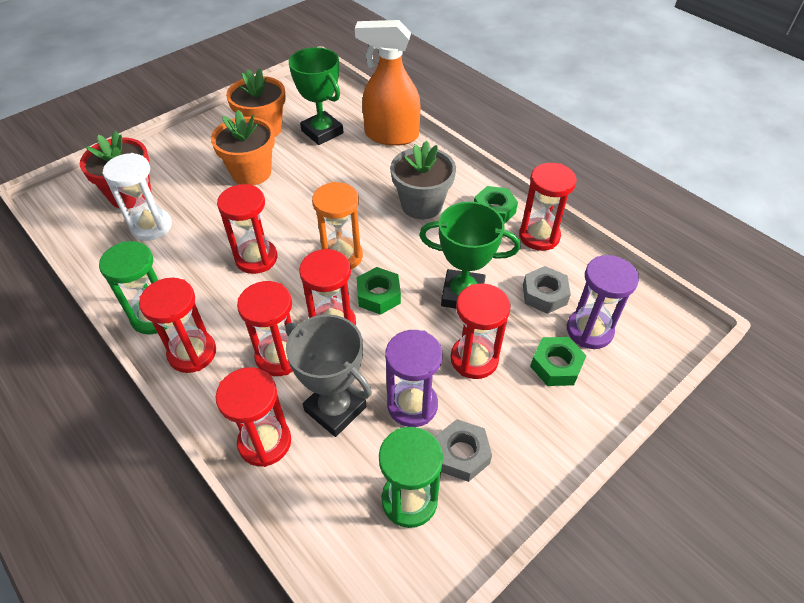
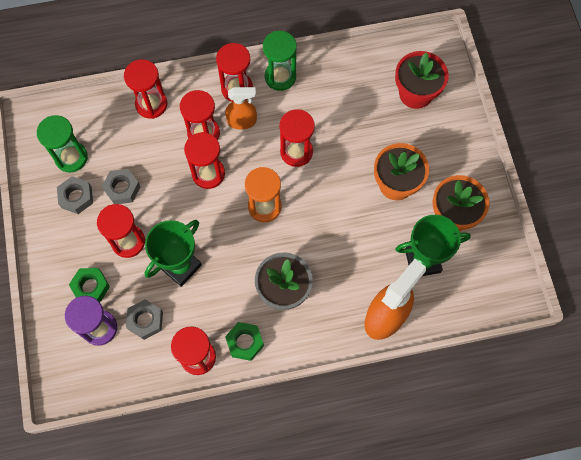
camera: 120 degrees right, 20 degrees up
white hourglass [102,153,172,241] -> none
grey trophy [285,314,372,437] -> none
green nut [357,267,401,315] -> none
purple hourglass [385,330,442,427] -> grey nut [102,169,141,204]
none -> orange spray bottle [225,87,257,130]

